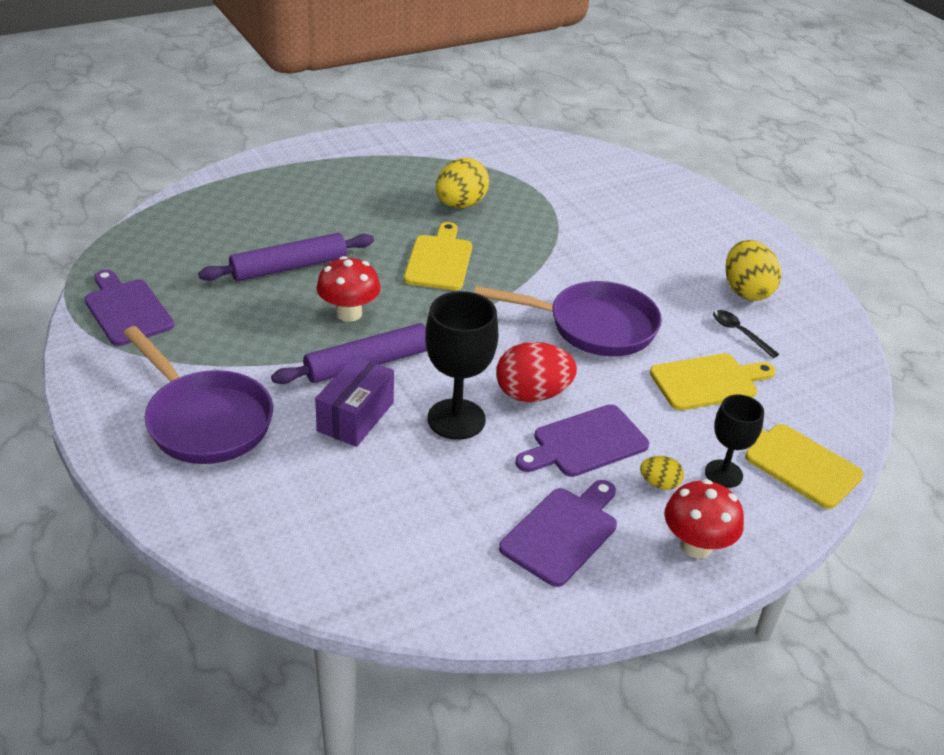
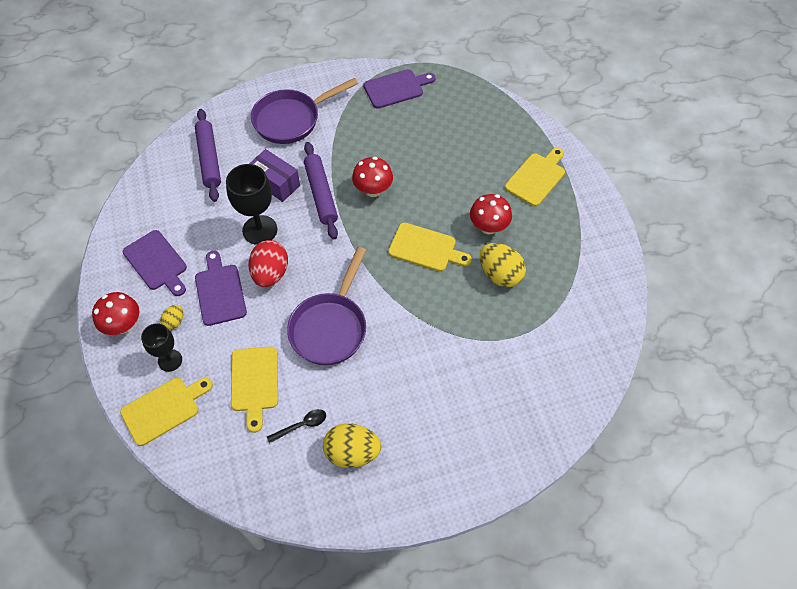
camera: 105 degrees right, 20 degrees up
purple rolling pin [198,233,374,281] -> purple rolling pin moved to [195,109,221,202]
none -> red mushroom [470,194,512,235]
none -> yellow cutting board [505,147,565,207]

